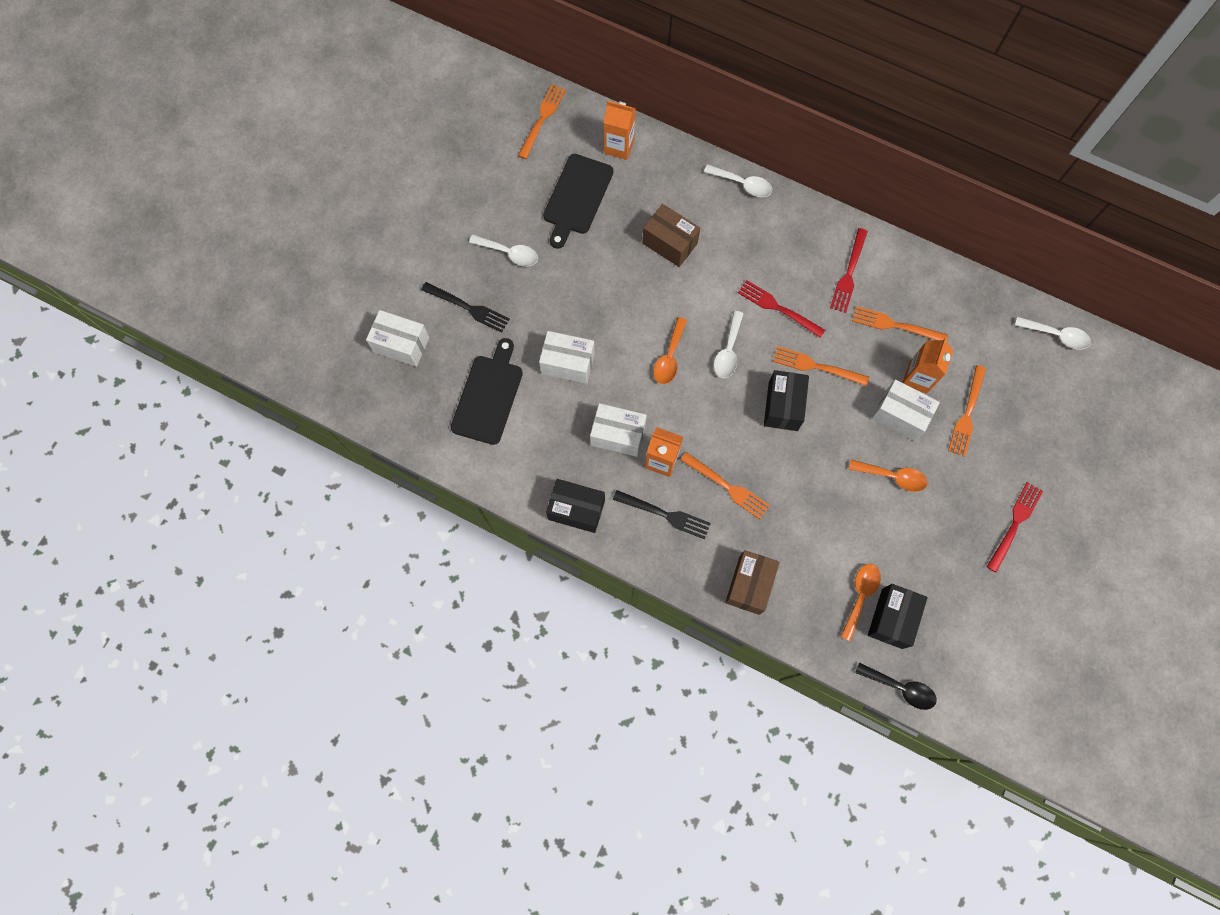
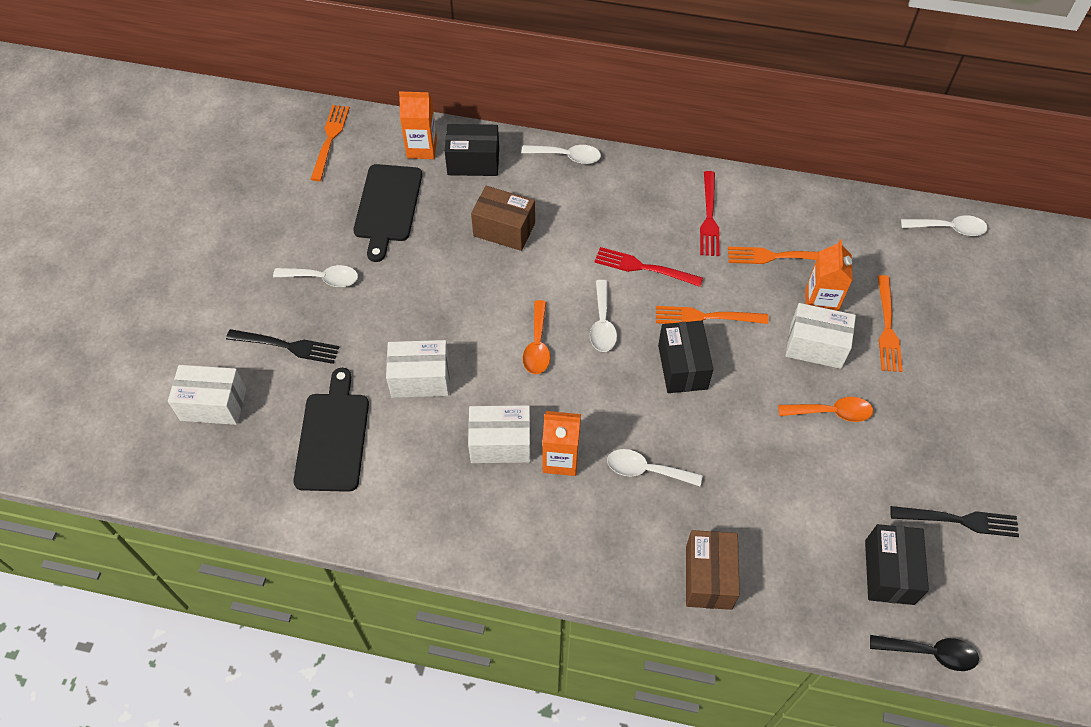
camera: 15 degrees left, 15 degrees down
black box [546,479,605,533] -> black box moved to [445,124,499,176]
black fork [613,490,711,539] -> black fork moved to [890,506,1019,537]
orange fork [680,452,770,519] -> white spoon [607,449,703,486]
orange spoon [840,564,881,641] -> none
red fork [987,482,1043,573] -> none

